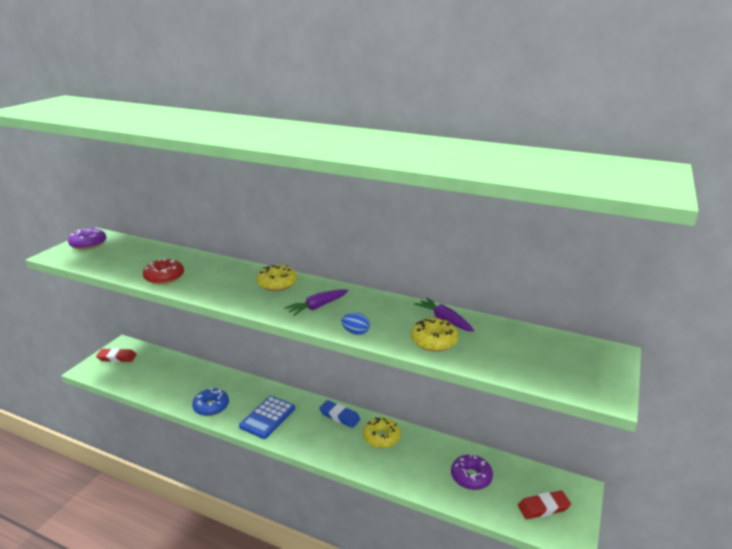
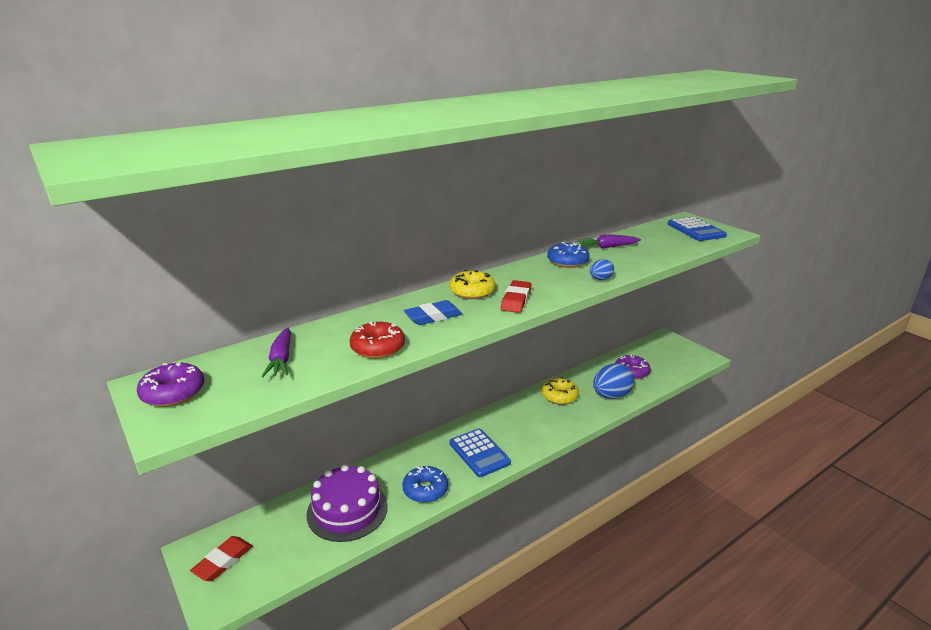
camera: 60 degrees left, 0 degrees up
purple carrot [284,289,348,316] -> purple carrot moved to [261,328,291,377]
blue eraser [319,400,361,428] -> blue eraser moved to [404,300,462,325]
yellow donut [411,318,458,352] -> none
red eraser [518,490,571,519] -> red eraser moved to [501,280,531,313]
none -> purple cake [307,464,388,542]
none -> blue donut [547,242,590,268]
none -> blue egg [593,363,634,399]
none -> blue calculator [668,217,727,241]

